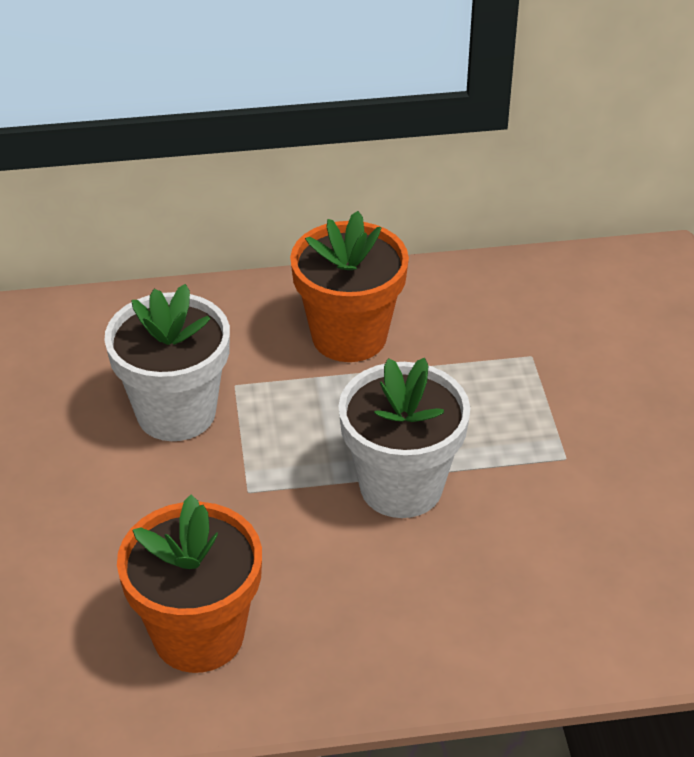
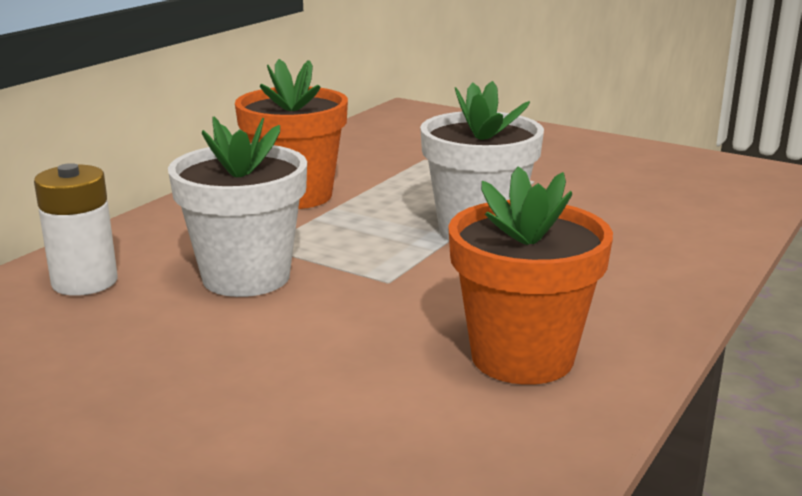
camera: 50 degrees left, 20 degrees down
none -> white battery [34,163,118,296]

